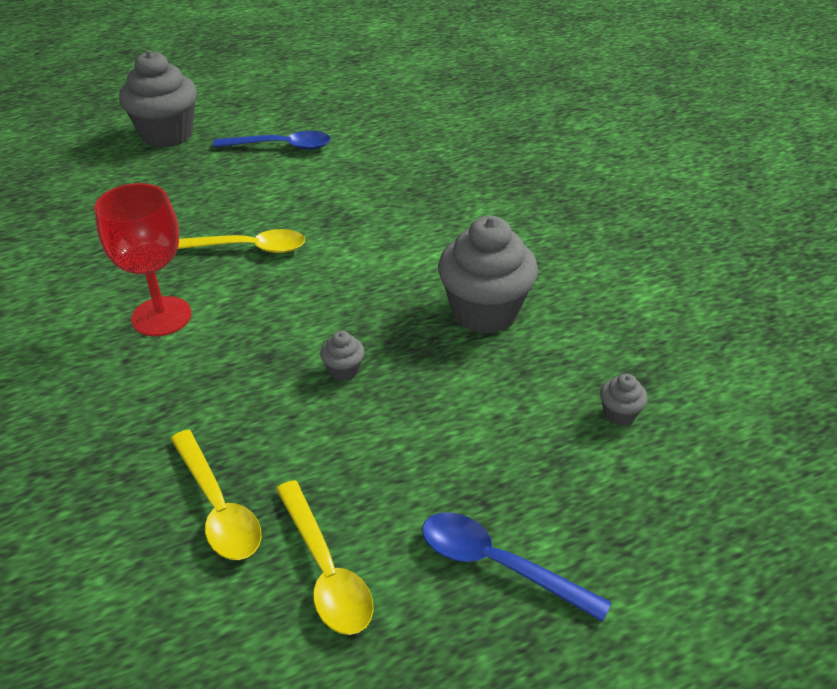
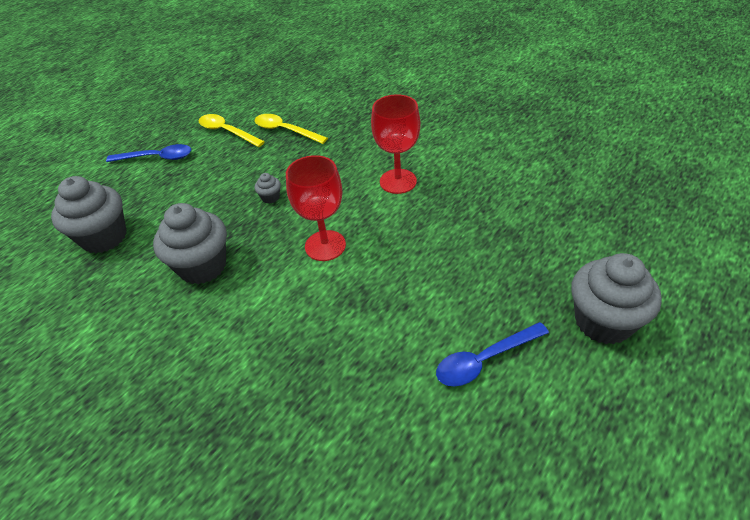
camera: 155 degrees right, 5 degrees up
yellow spoon [178,229,305,253] -> none
grey cupcake [600,374,647,426] -> grey cupcake [51,176,127,253], size x2.37
none -> red goblet [286,155,346,261]

